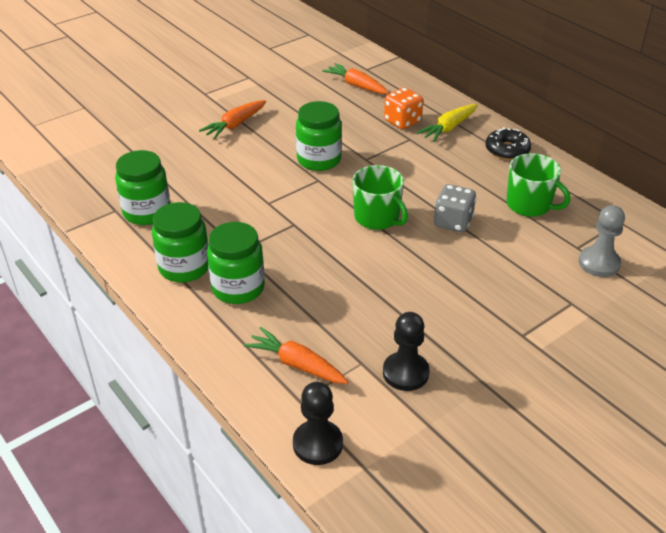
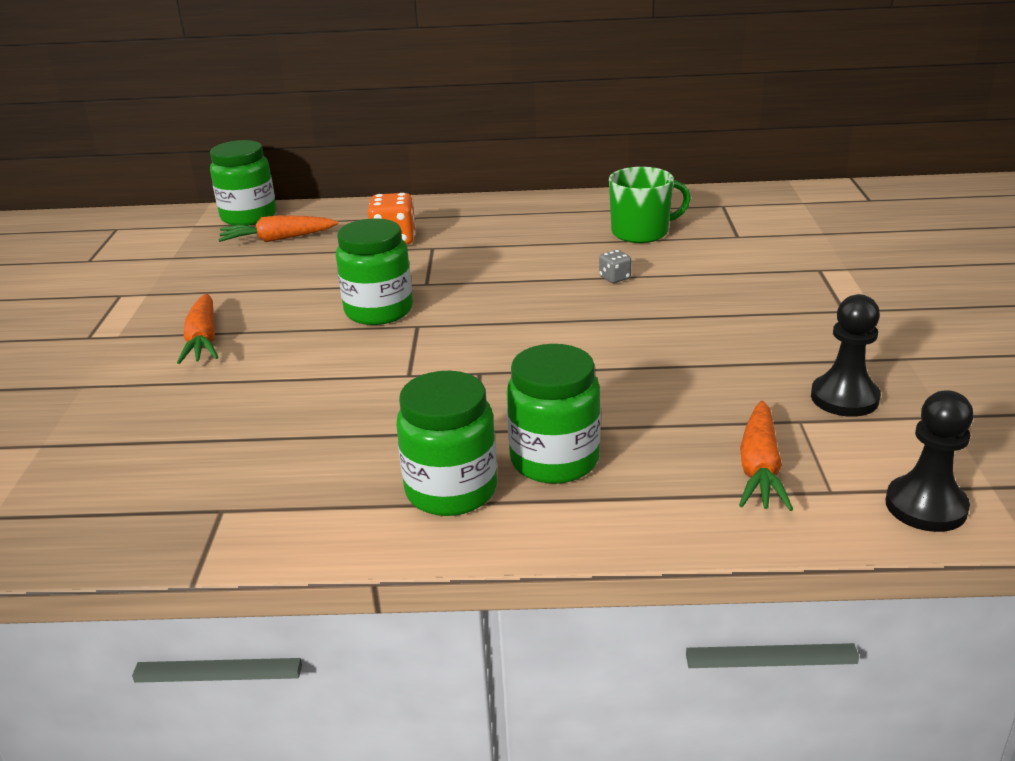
camera: 50 degrees left, 10 degrees down
green jar [115,150,170,225] -> green jar moved to [210,140,276,226]
orange carrot [244,327,348,384] -> orange carrot turned 60 degrees counterclockwise [739,400,793,511]
green mug [352,165,408,230] -> none
yellow carrot [417,104,478,142] -> none
grey dice [434,184,476,232] -> grey dice [599,250,631,283], size x0.54
black donut [485,127,531,160] -> none
grey pawn [579,205,625,277] -> none

